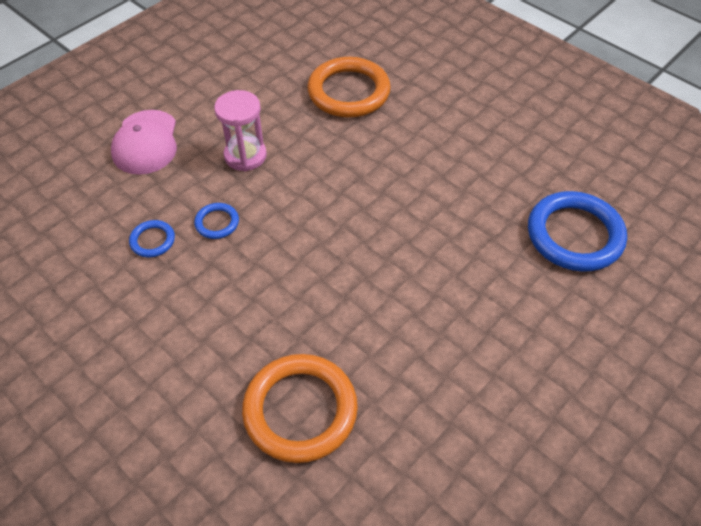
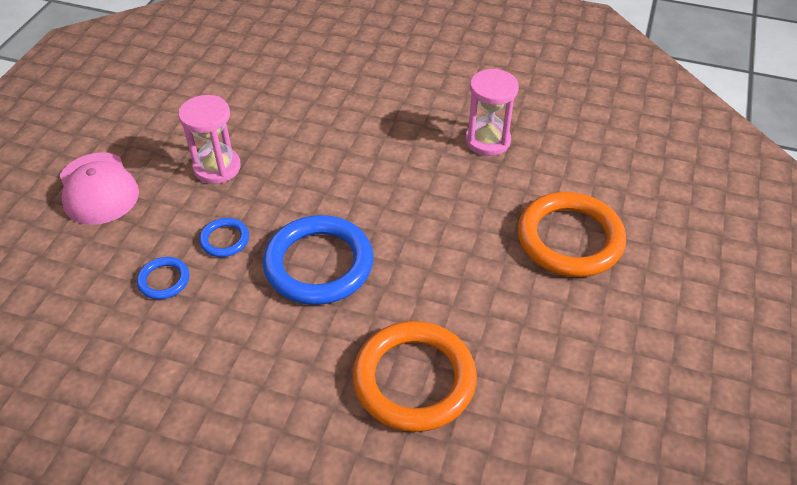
camera: 25 degrees left, 5 degrees down
orange ring [307,57,391,117] -> orange ring moved to [518,192,626,277]
blue ring [528,191,627,272] -> blue ring moved to [263,215,374,305]
none -> pink hourglass [465,69,519,156]

